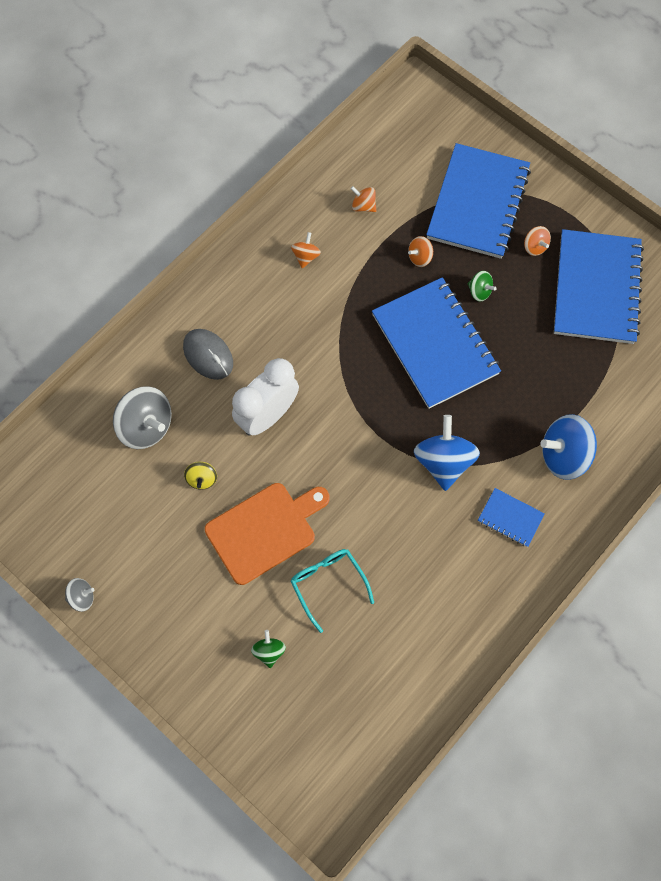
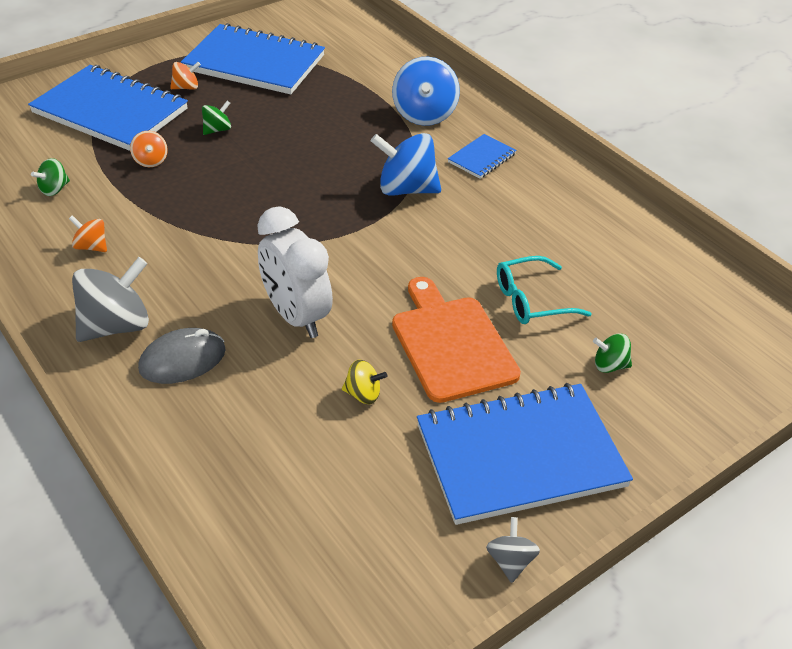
camera: 80 degrees left, 25 degrees down
grey spinning top [113,386,172,449] -> grey spinning top moved to [72,257,149,342]
orange spinning top [350,186,377,212] -> green spinning top [31,158,70,196]
blue notebook [372,277,501,409] -> blue notebook moved to [417,383,633,525]

